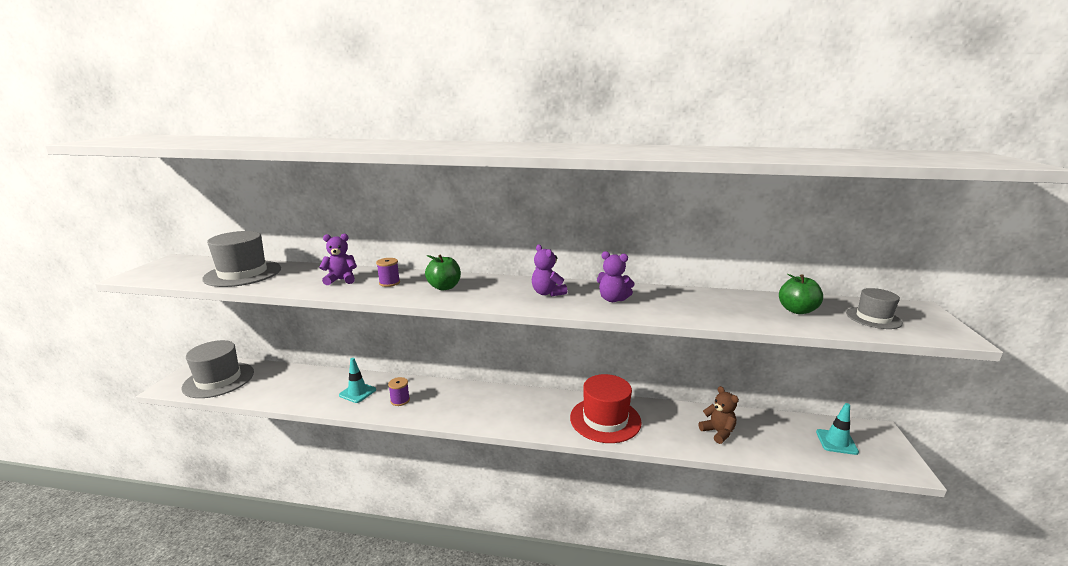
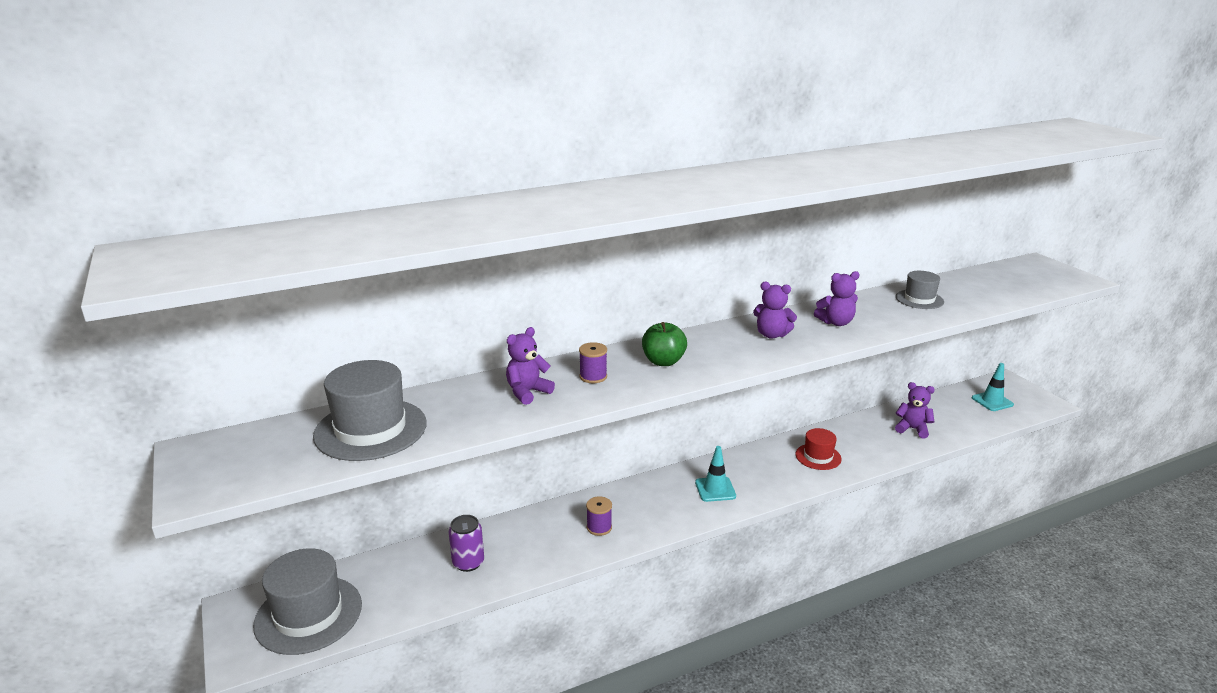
camera: 35 degrees left, 5 degrees up
turquoise traffic cone [339,358,376,403] -> turquoise traffic cone moved to [695,446,736,502]
red hat [570,374,642,443] -> red hat [795,428,842,470], size x0.56
brown teddy bear [699,386,739,444] -> purple teddy bear [895,382,935,439]
green apple [779,274,823,314] -> none
grey hat [846,288,903,329] -> grey hat moved to [896,271,944,309]
none -> purple can [449,515,484,572]

